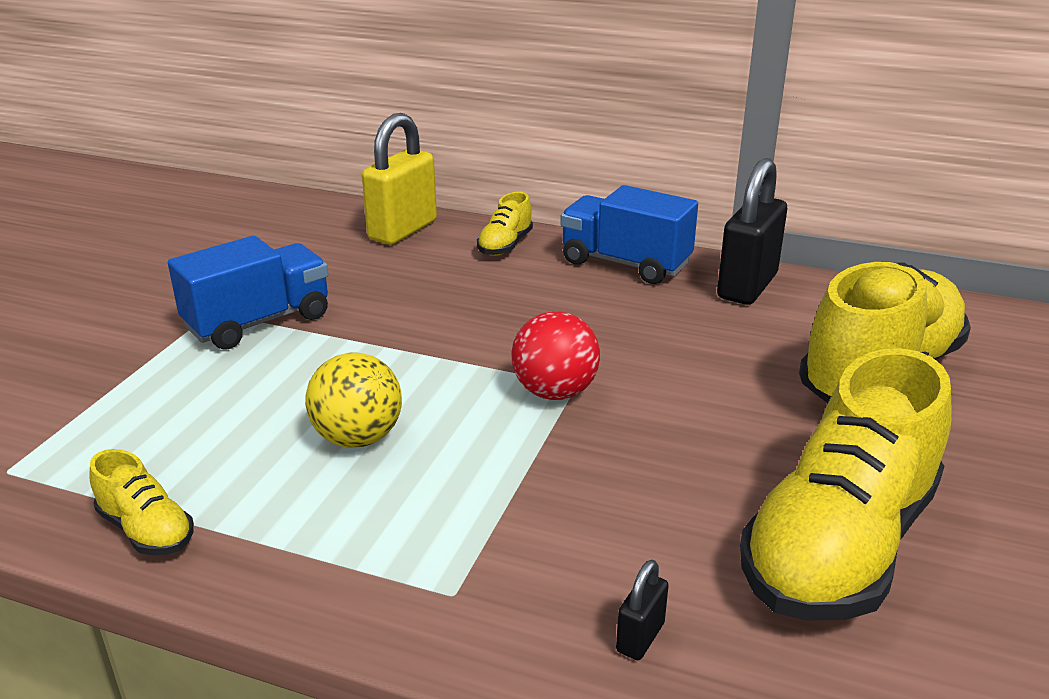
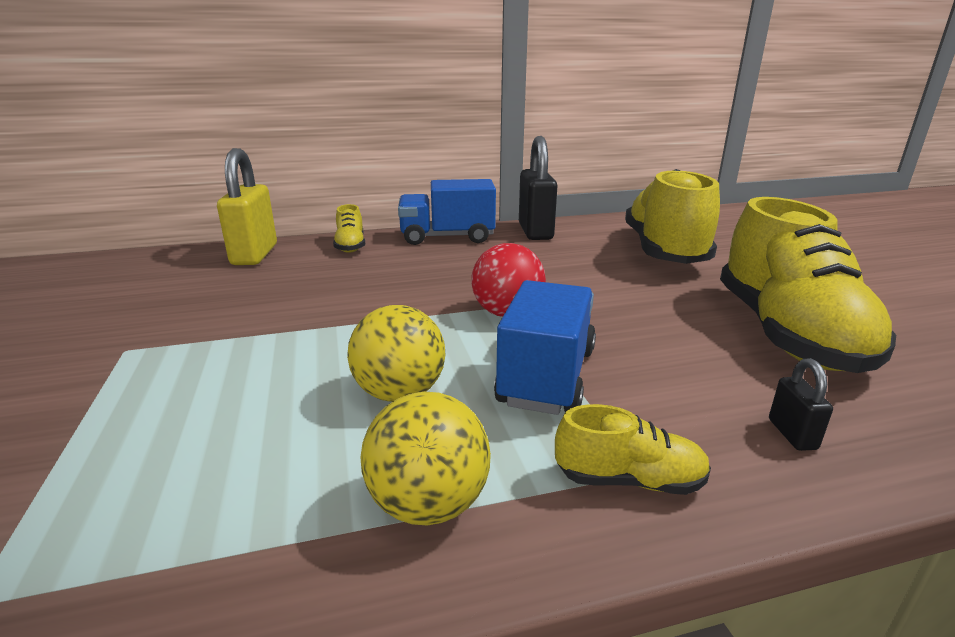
camera: 35 degrees left, 5 degrees down
yellow shoe [89,449,194,555] -> yellow shoe moved to [555,404,711,495]
blue truck [168,236,328,350] -> blue truck moved to [494,280,596,415]
none -> yellow ball [360,392,491,525]

